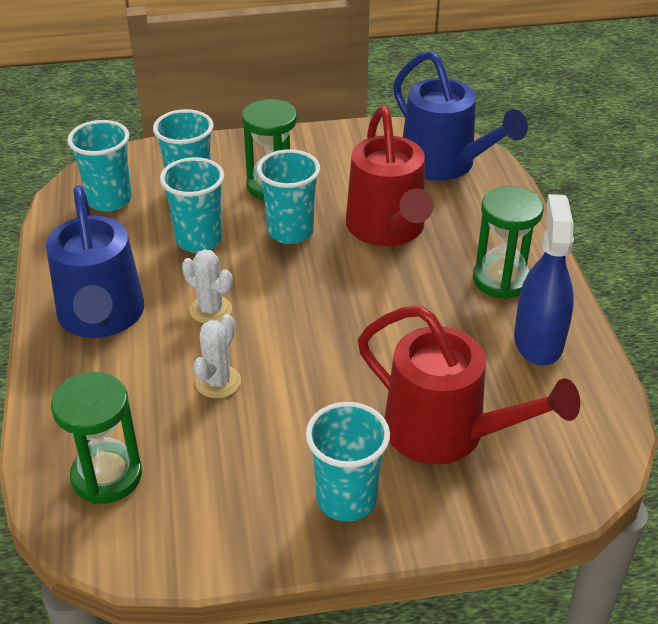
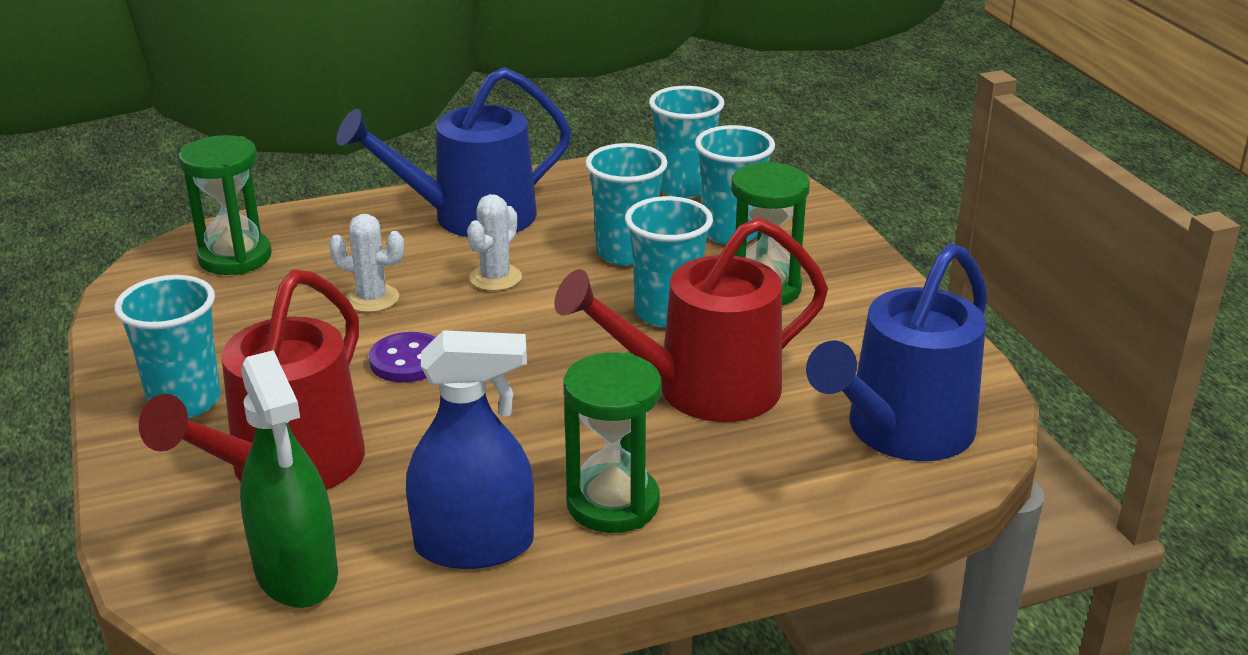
camera: 80 degrees right, 10 degrees down
none -> green spray bottle [240,350,338,608]
none -> purple button [369,332,436,382]

